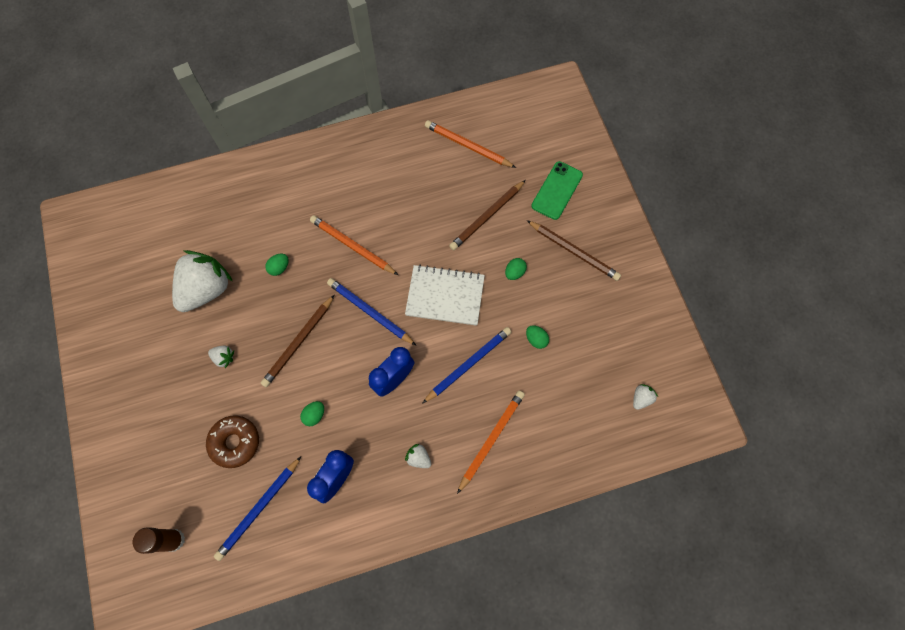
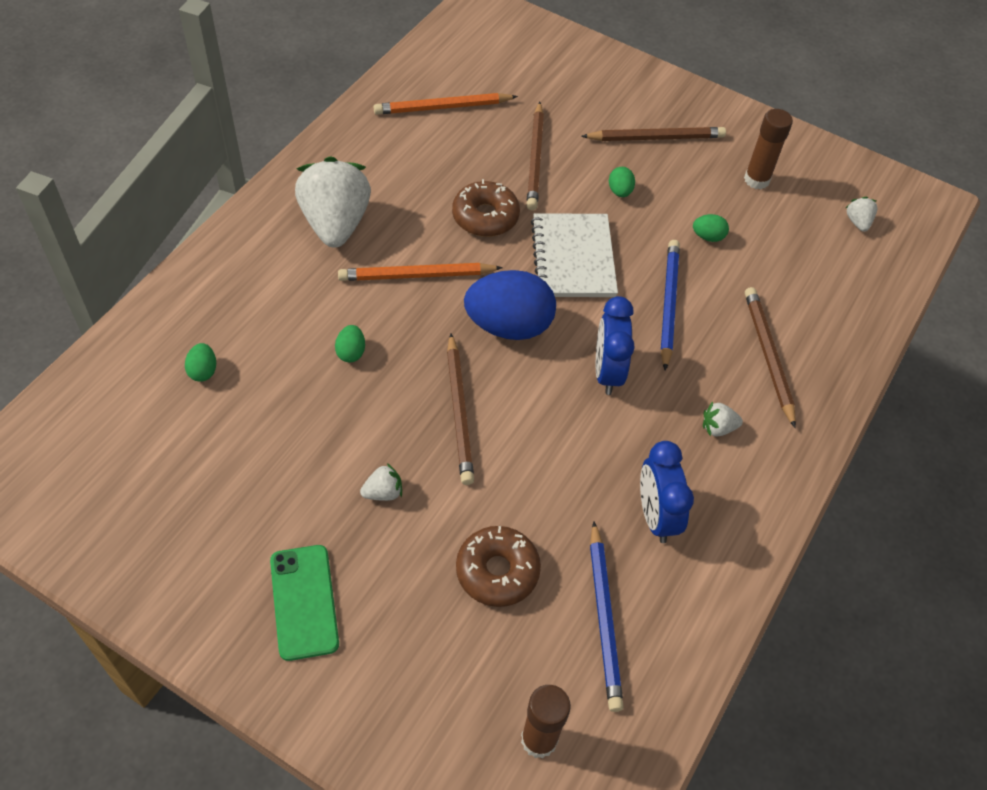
camera: 45 degrees left, 15 degrees down
white strawberry [172,250,233,312] -> white strawberry moved to [295,156,371,248]
green egg [300,401,324,426] -> green egg moved to [185,343,216,382]
blue pencil [327,278,417,346] -> blue egg [464,270,556,340]
white notebook [405,265,485,326] -> white notebook turned 60 degrees counterclockwise [531,213,618,297]
orange pencil [457,391,525,494] -> brown pencil [745,287,796,428]
green phone [531,161,583,220] -> green phone moved to [270,545,339,661]
none -> brown donut [452,179,520,237]
none -> brown glue stick [744,109,793,189]

